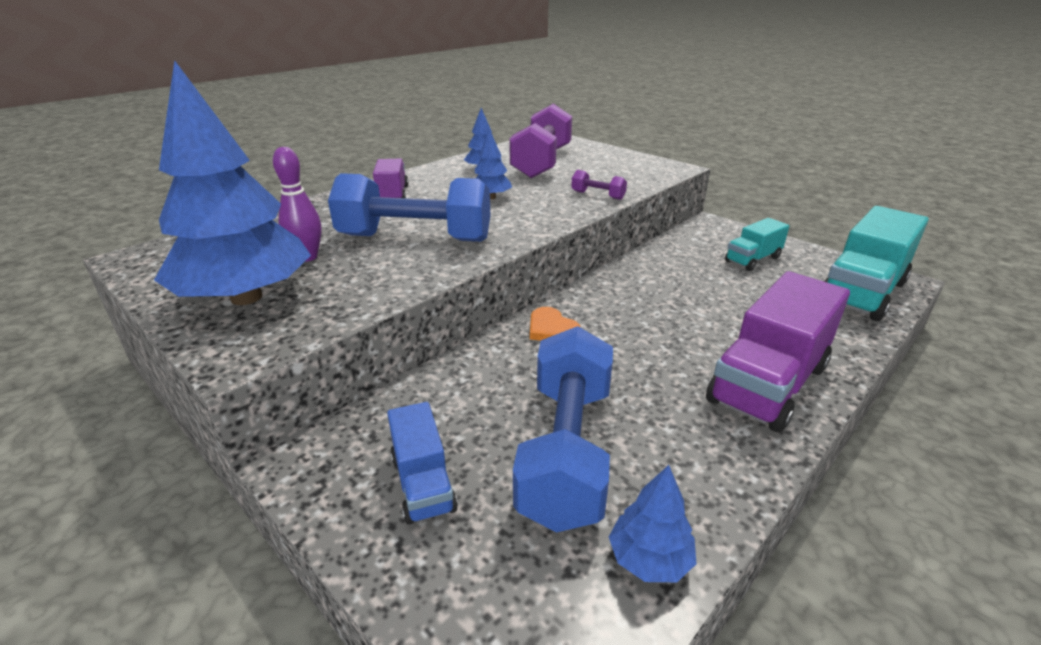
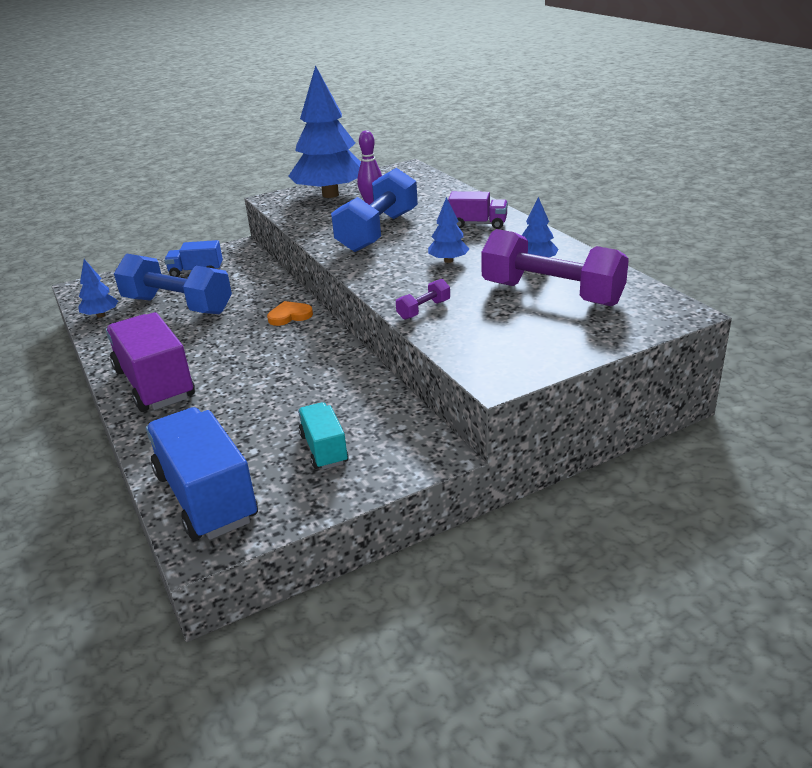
camera: 110 degrees right, 0 degrees up
turquoise truck [824,206,929,321] -> blue truck [146,407,258,540]

